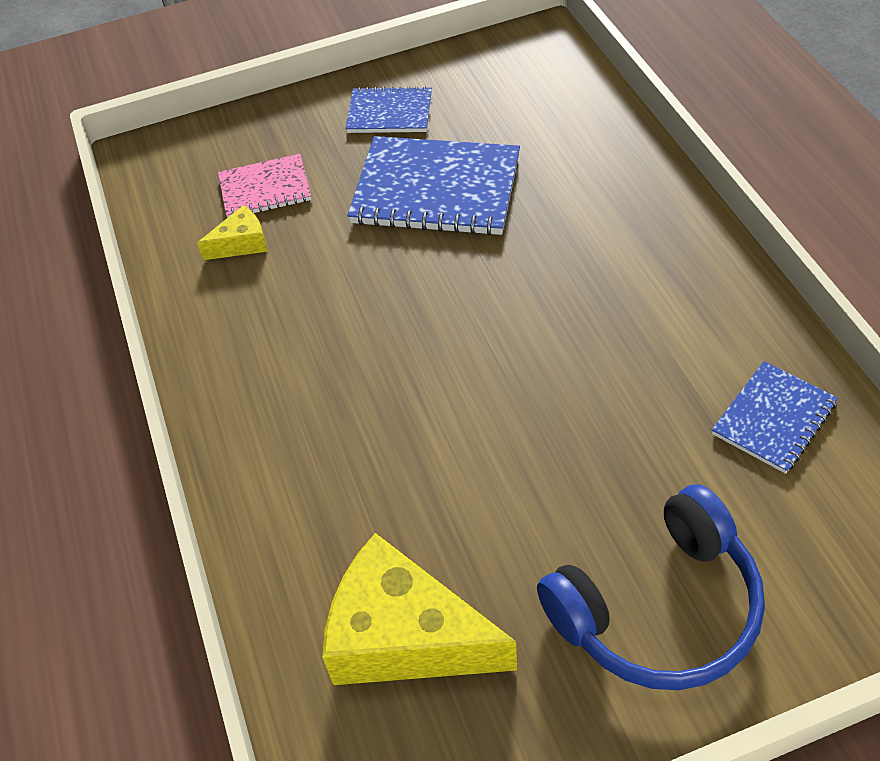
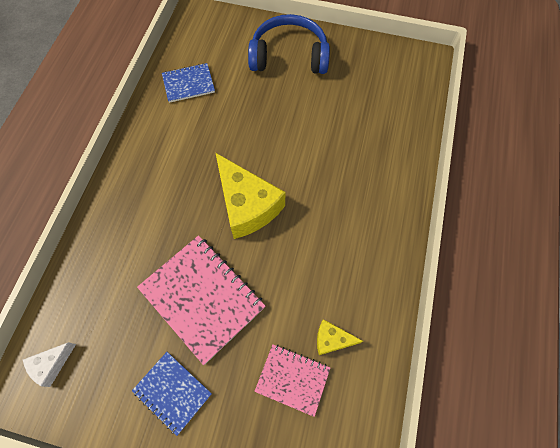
camera: 150 degrees left, 15 degrees up
yellow cheese [322,533,517,685] -> yellow cheese moved to [216,153,286,239]
blue notebook [347,136,520,236] -> pink notebook [137,235,265,365]
none -> white cheese [23,342,76,387]

